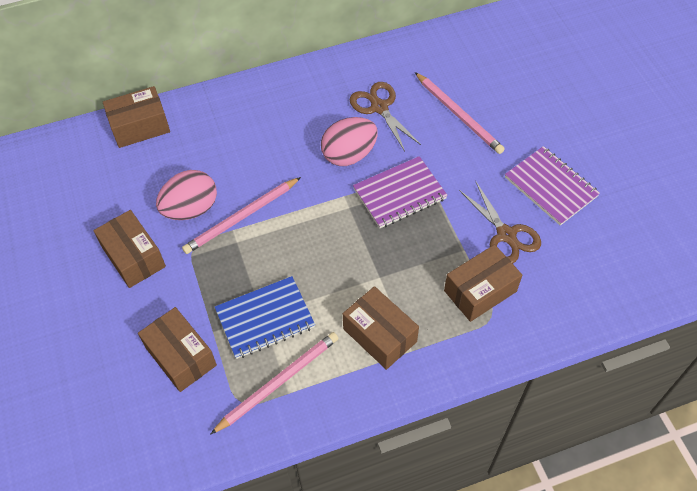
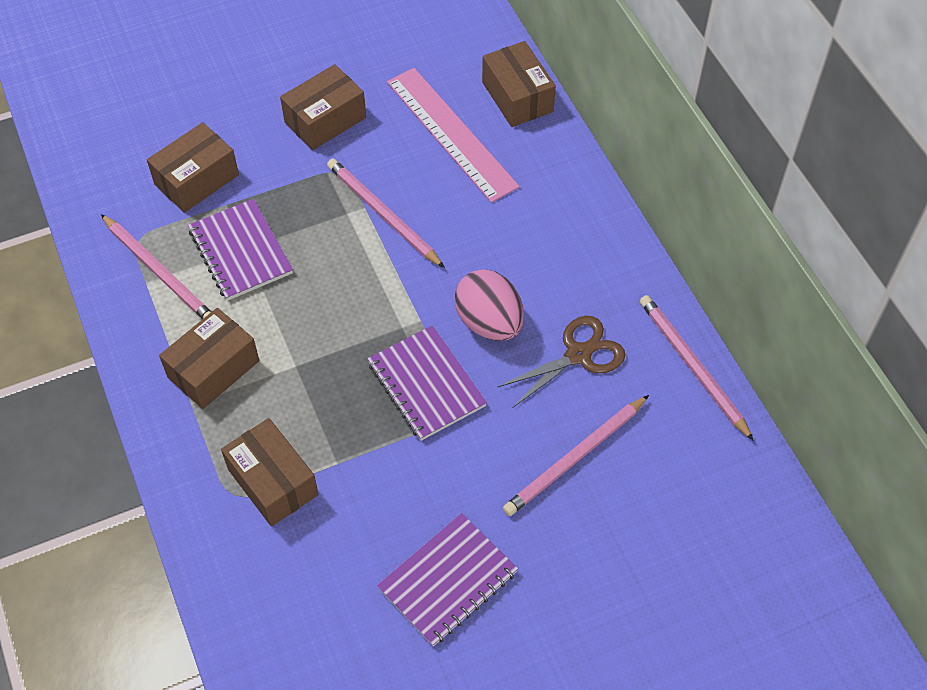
camera: 85 degrees right, 0 degrees up
pink egg [156,170,217,220] -> none
blue notebook [215,276,315,359] -> purple notebook [188,199,293,301]
brown scissors [459,181,541,264] -> none
none -> pink ruler [387,68,520,203]
none -> pink pencil [640,295,754,441]

